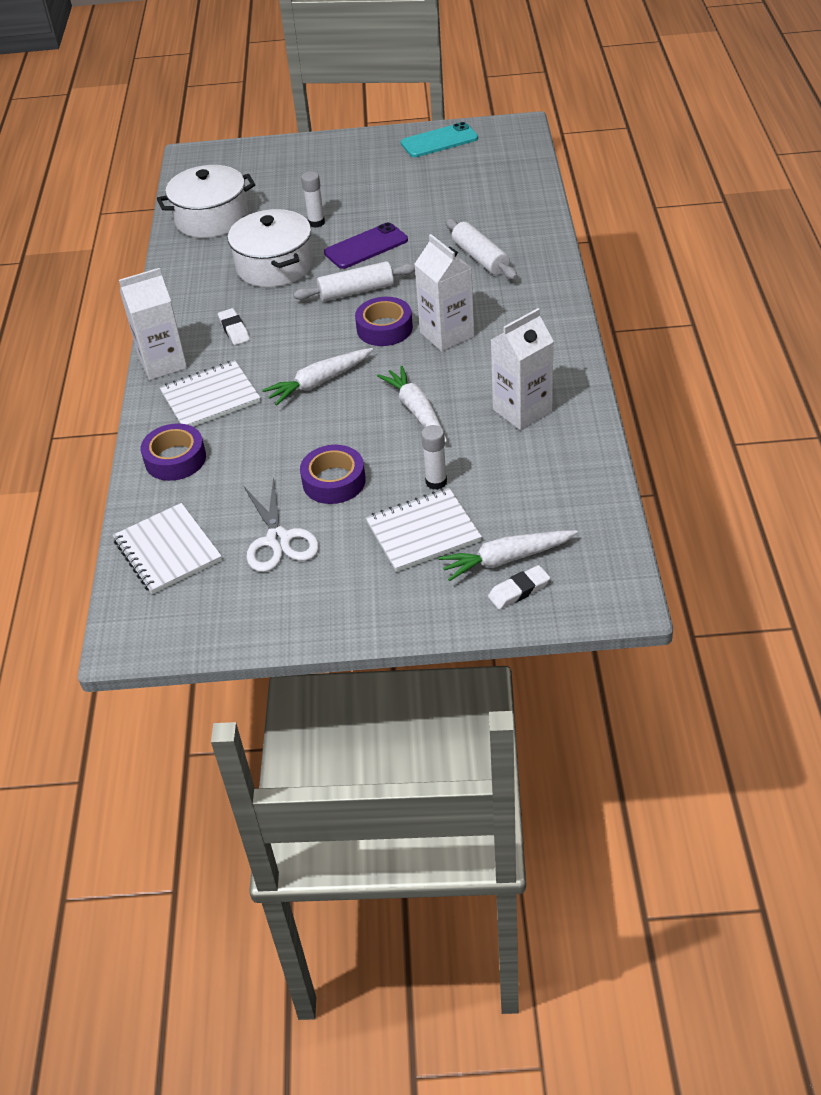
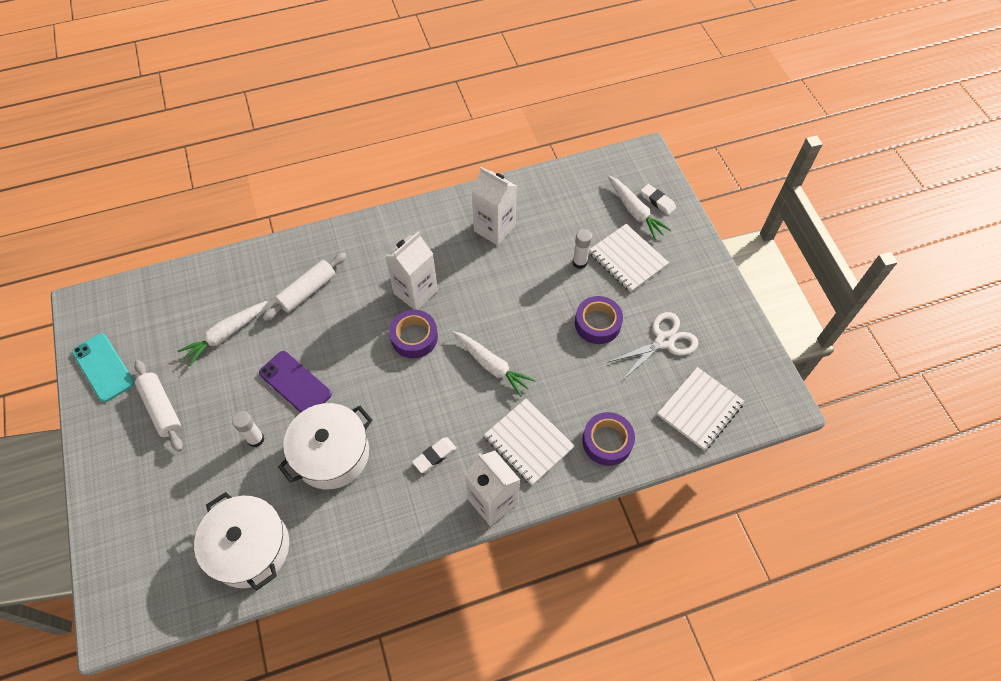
camera: 110 degrees left, 15 degrees up
white rolling pin [293,261,415,302] -> white rolling pin moved to [134,360,183,452]
white carrot [377,366,447,442] -> white carrot moved to [178,301,267,366]

